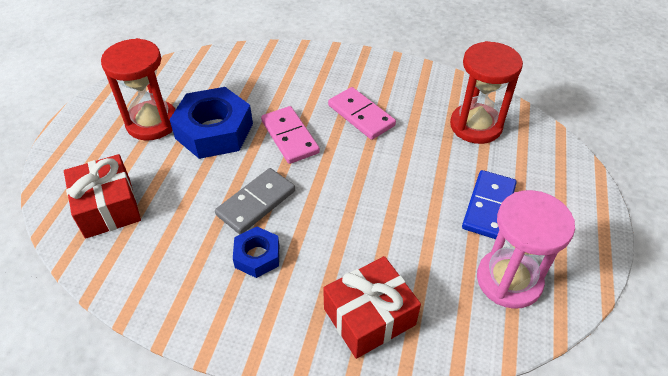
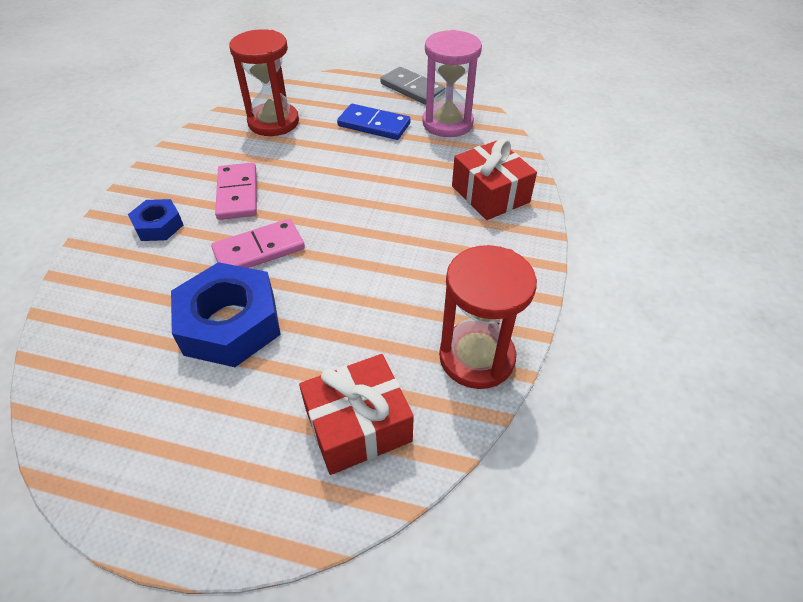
camera: 90 degrees left, 0 degrees up
red hourglass [101,38,176,141] -> red hourglass moved to [439,245,537,389]
grey domino [215,168,295,234] -> grey domino moved to [380,67,445,105]
blue nut [233,227,279,278] -> blue nut moved to [128,199,183,241]
pink domino [328,87,396,140] -> pink domino turned 60 degrees counterclockwise [215,163,257,220]

